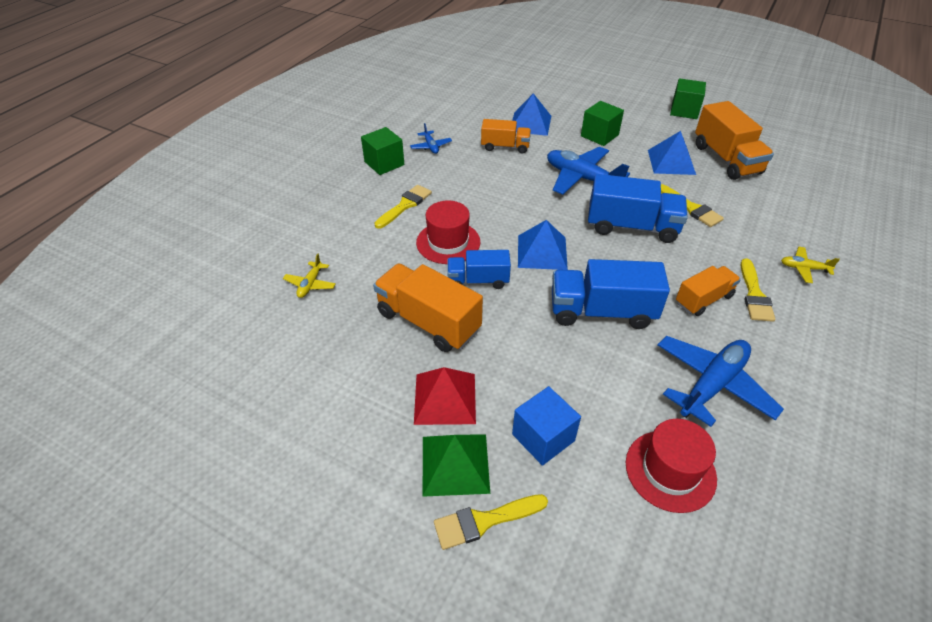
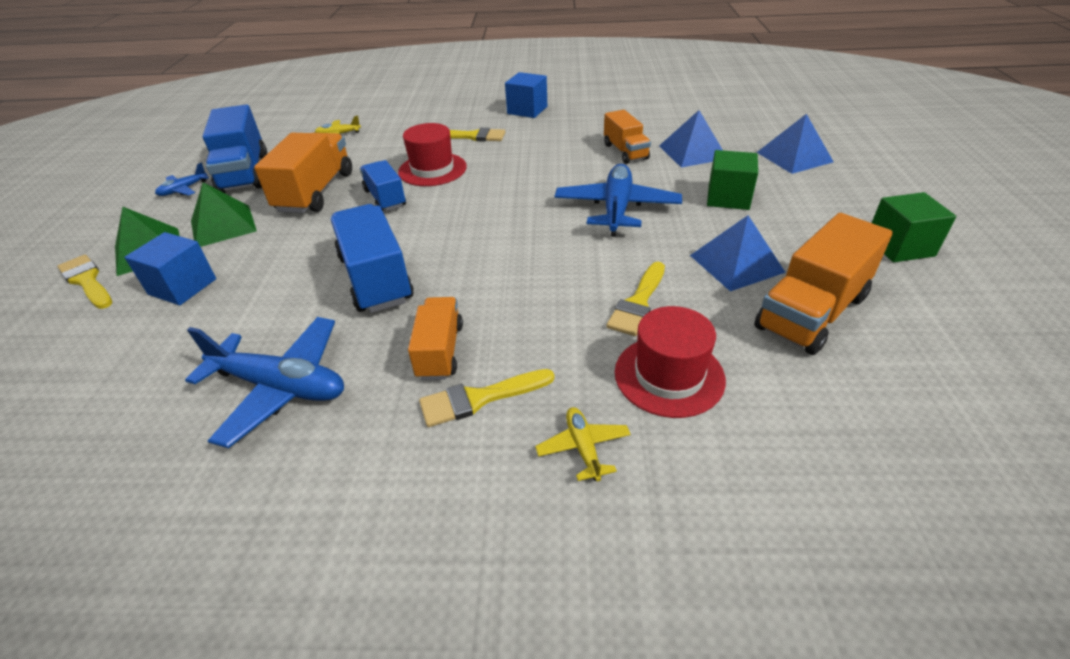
camera: 65 degrees right, 5 degrees down
green cube [361,127,404,175] -> blue cube [505,72,547,118]
blue plane [410,123,452,154] -> blue plane moved to [155,163,209,196]
red pyramid [414,367,476,425] -> green pyramid [191,182,257,247]
blue pyramid [518,220,568,270] -> blue pyramid moved to [757,114,834,174]
blue truck [588,174,688,243] -> blue truck moved to [202,104,267,193]
red hat [626,419,717,513] -> red hat moved to [615,306,726,418]
orange truck [676,266,741,316] -> orange truck turned 120 degrees counterclockwise [408,297,463,380]

